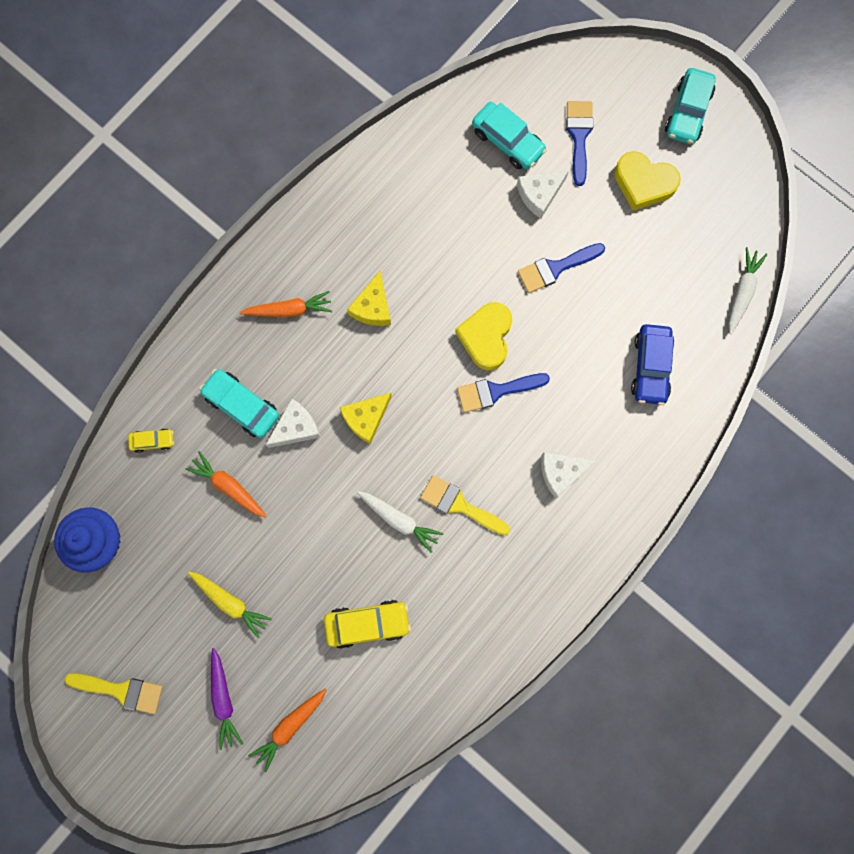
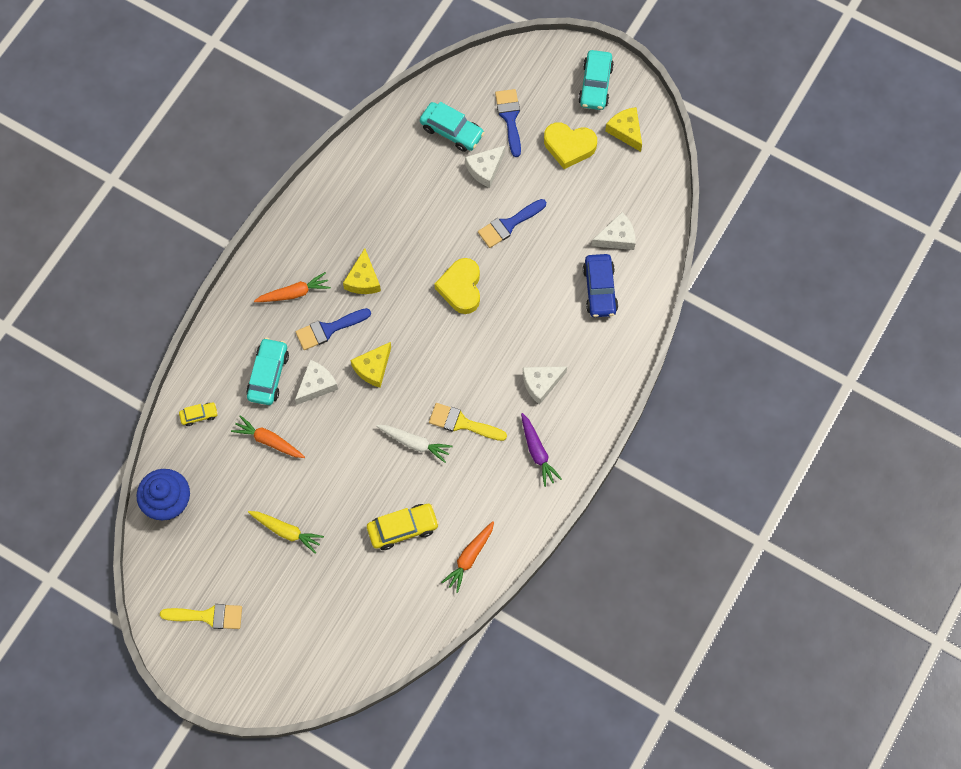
camera: 10 degrees left, 10 degrees down
turquoise car [199,369,279,438] -> turquoise car turned 75 degrees clockwise [246,338,289,405]
purple carrot [211,648,243,750] -> purple carrot moved to [521,413,562,487]
orange carrot [248,689,326,772] -> orange carrot moved to [441,521,494,593]
blue brush [457,373,550,413] -> blue brush moved to [296,308,371,350]
white carrot [729,247,767,334] -> none
none -> white cheese [591,212,636,250]
none -> yellow cheese [605,107,642,152]

